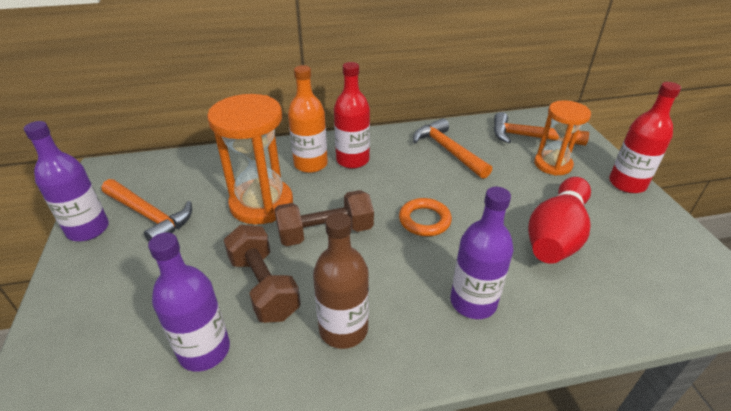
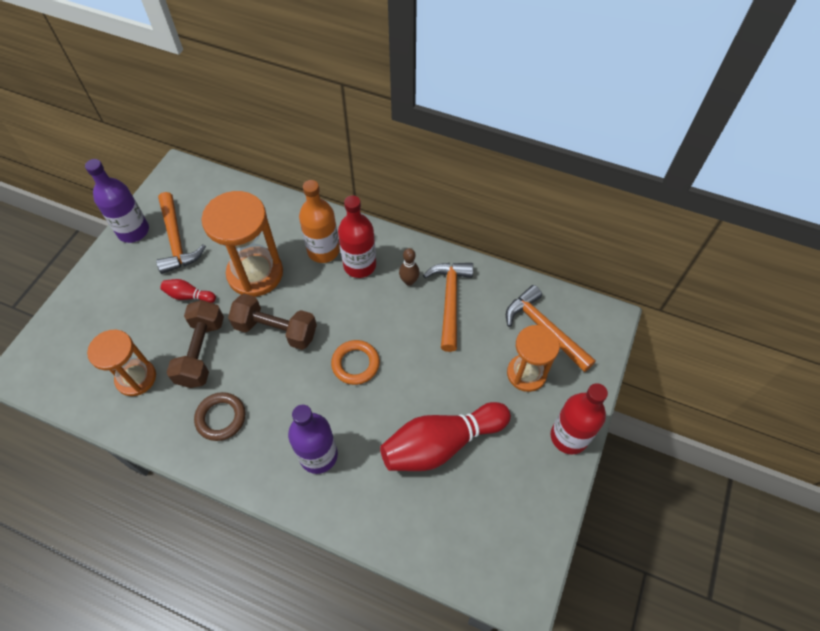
camera: 35 degrees right, 20 degrees up
purple bottle [148,232,230,372] -> orange hourglass [87,330,156,396]
brown bottle [313,212,369,349] -> brown ring [194,392,245,441]
none -> red bowling pin [160,279,216,303]
none -> brown bowling pin [399,248,420,286]

